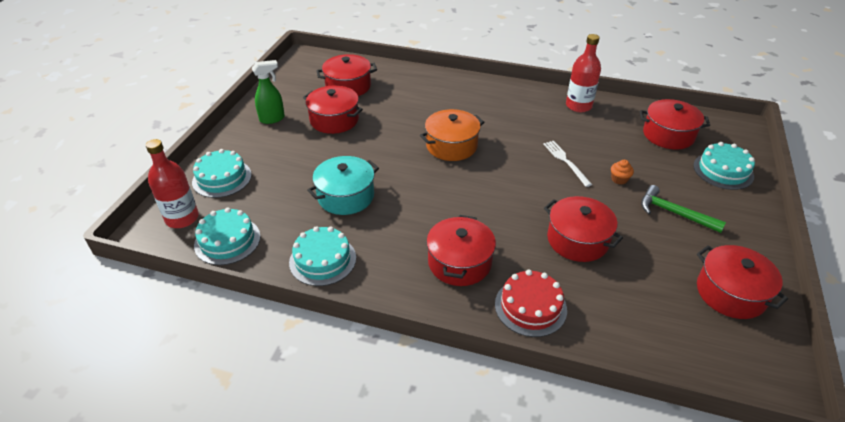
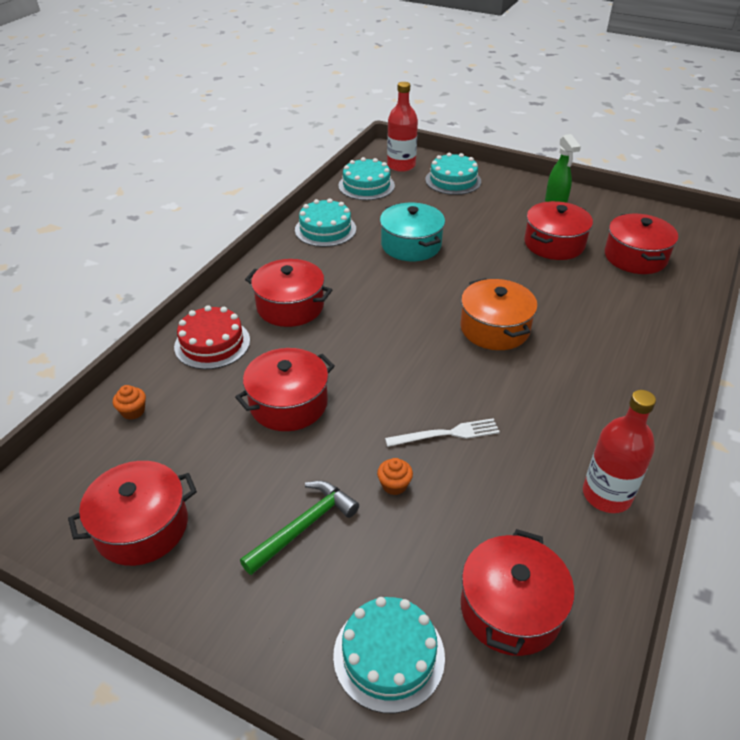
camera: 100 degrees right, 0 degrees up
none -> orange cupcake [113,385,146,420]

